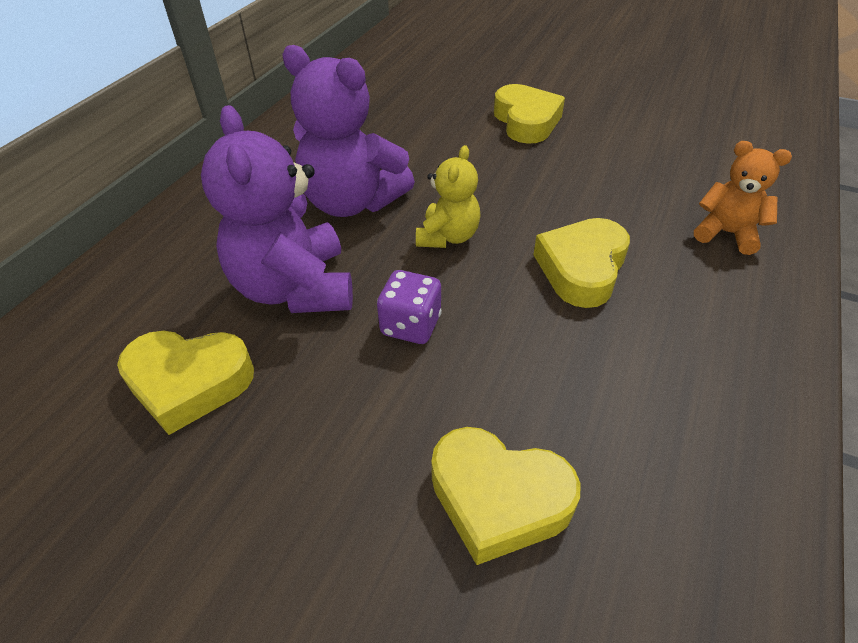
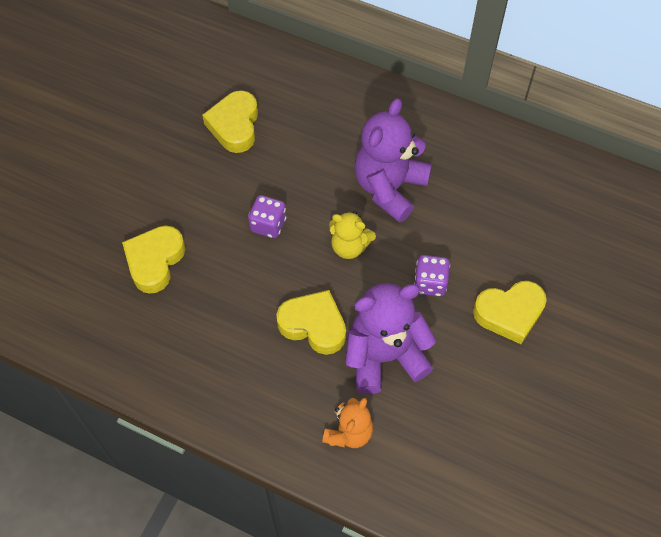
camera: 90 degrees right, 15 degrees up
purple teddy bear [201,105,353,313] -> purple teddy bear moved to [345,283,436,394]
none -> purple dice [414,255,450,296]

